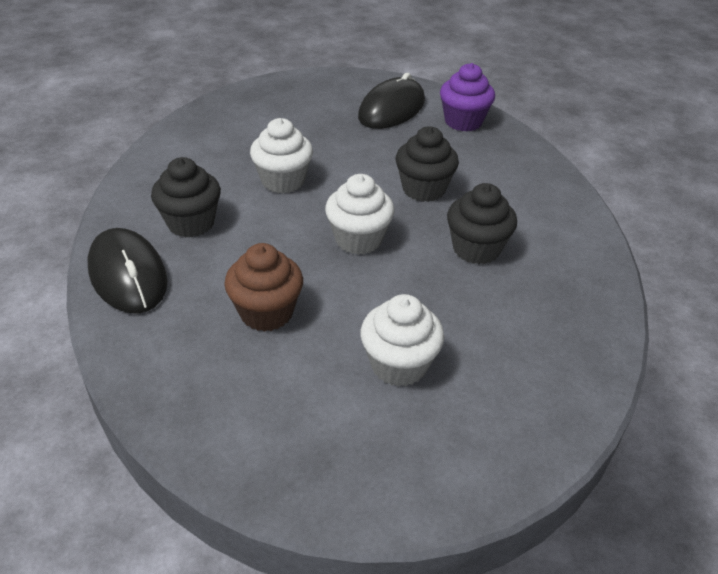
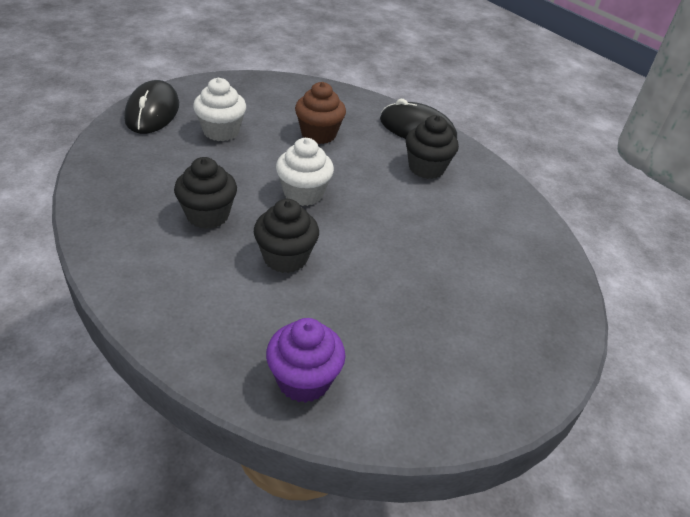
camera: 145 degrees right, 0 degrees up
white cupcake [250,118,313,193] -> none
black mouse [358,73,425,129] -> black mouse moved to [124,80,179,134]

